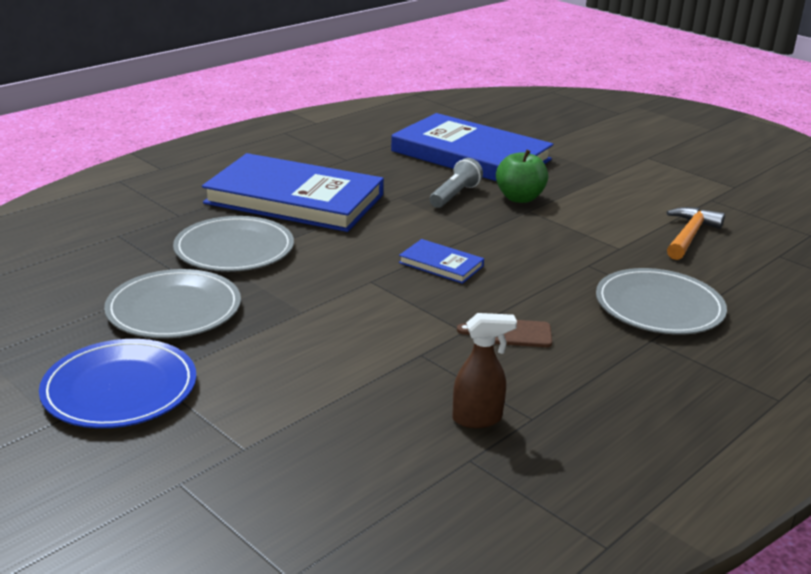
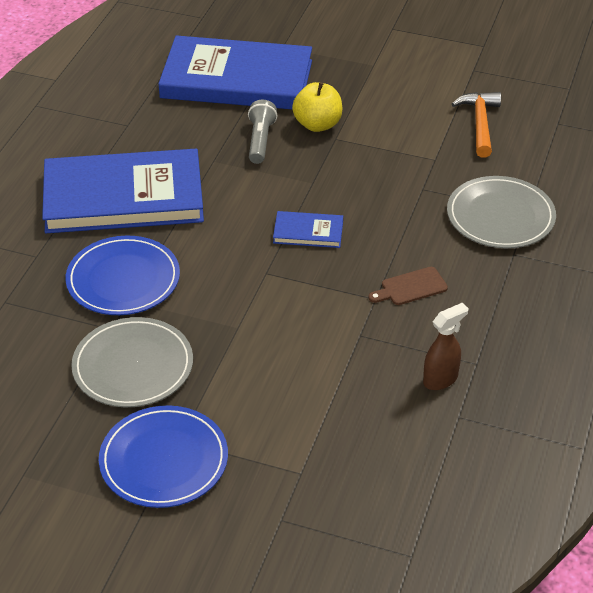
camera: 25 degrees left, 15 degrees up
grey plate [173,216,294,272] -> blue plate [66,236,180,315]
green apple [496,149,548,203] -> yellow apple [292,82,343,132]

